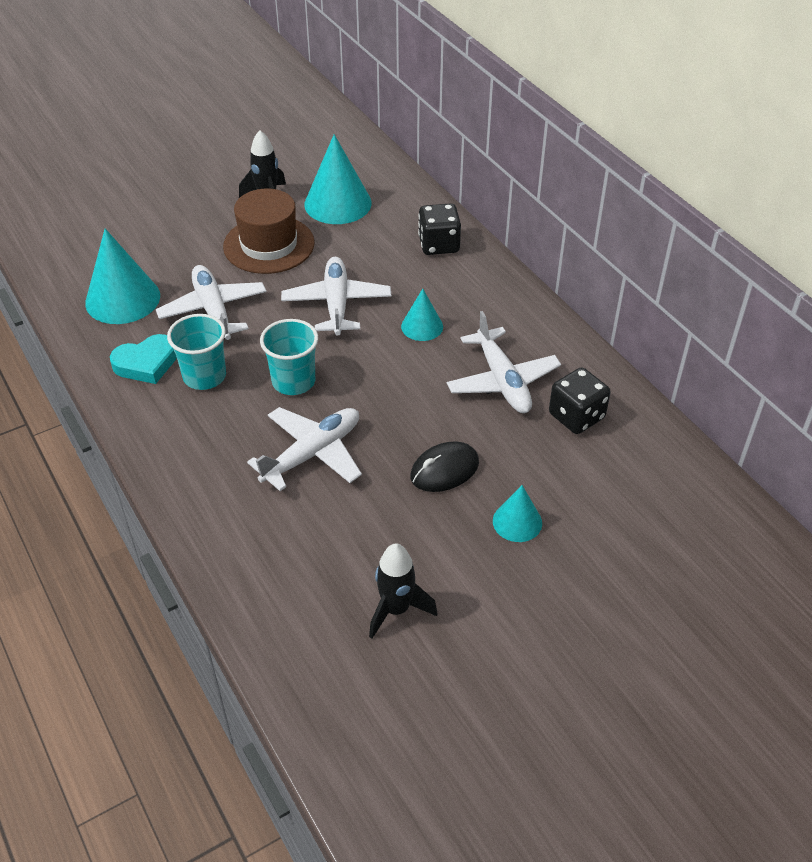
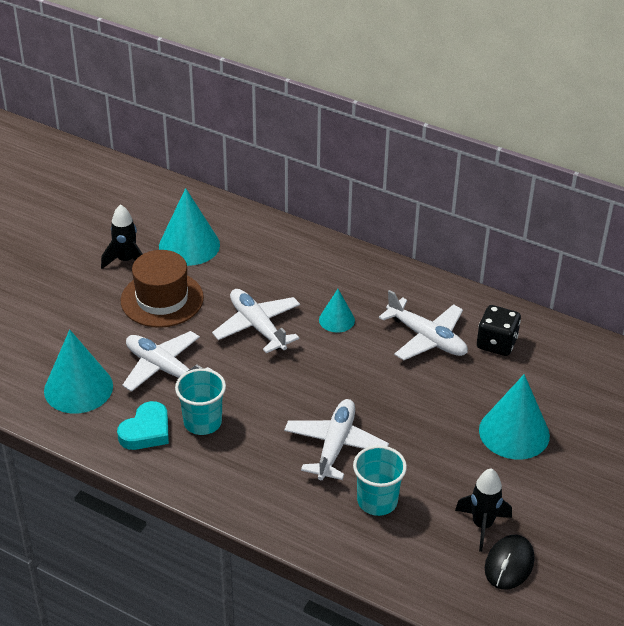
camera: 30 degrees left, 5 degrees down
turquoise cup [260,319,318,395] -> turquoise cup moved to [353,445,407,516]
black mouse [410,441,479,492] -> black mouse moved to [485,535,535,590]
black dice [418,203,461,255] -> none
turquoise cone [493,485,542,542] -> turquoise cone [479,374,550,460], size x1.80

